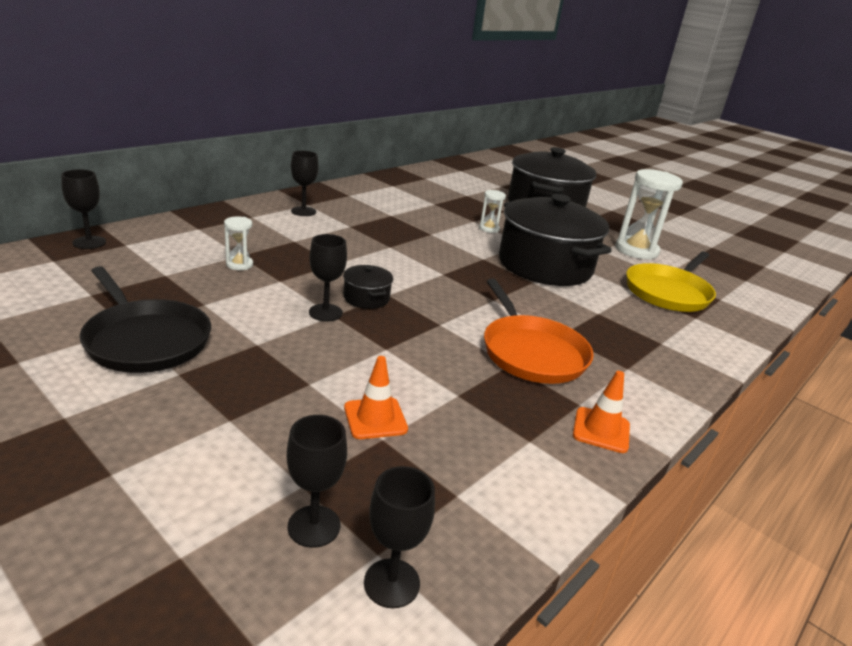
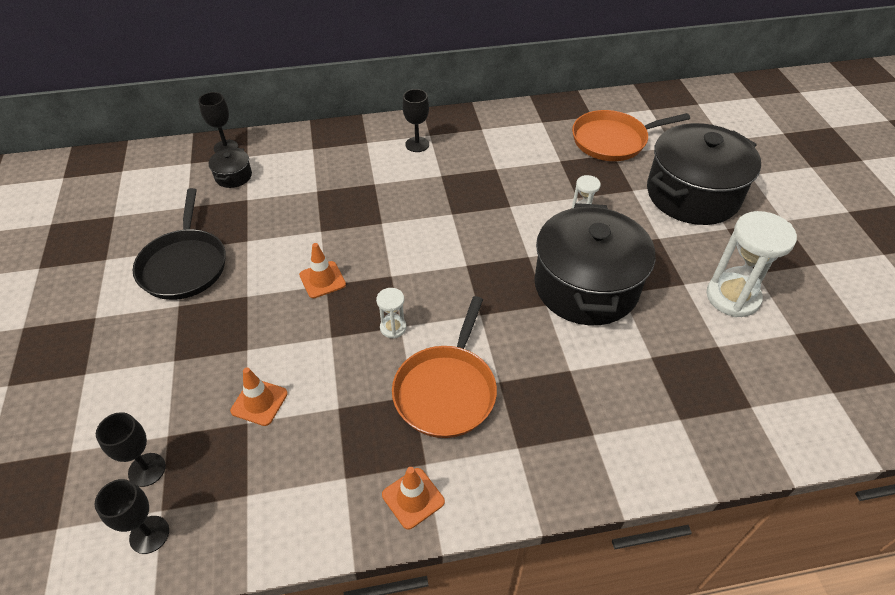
camera: 40 degrees right, 20 degrees up
white hourglass [224,216,253,270] -> white hourglass moved to [376,288,406,338]
black goblet [309,234,347,322] -> orange traffic cone [299,243,346,298]
black pot [343,265,393,309] -> black pot moved to [209,148,252,188]
yellow pan [626,252,716,312] -> none
none -> orange pan [572,110,690,161]

